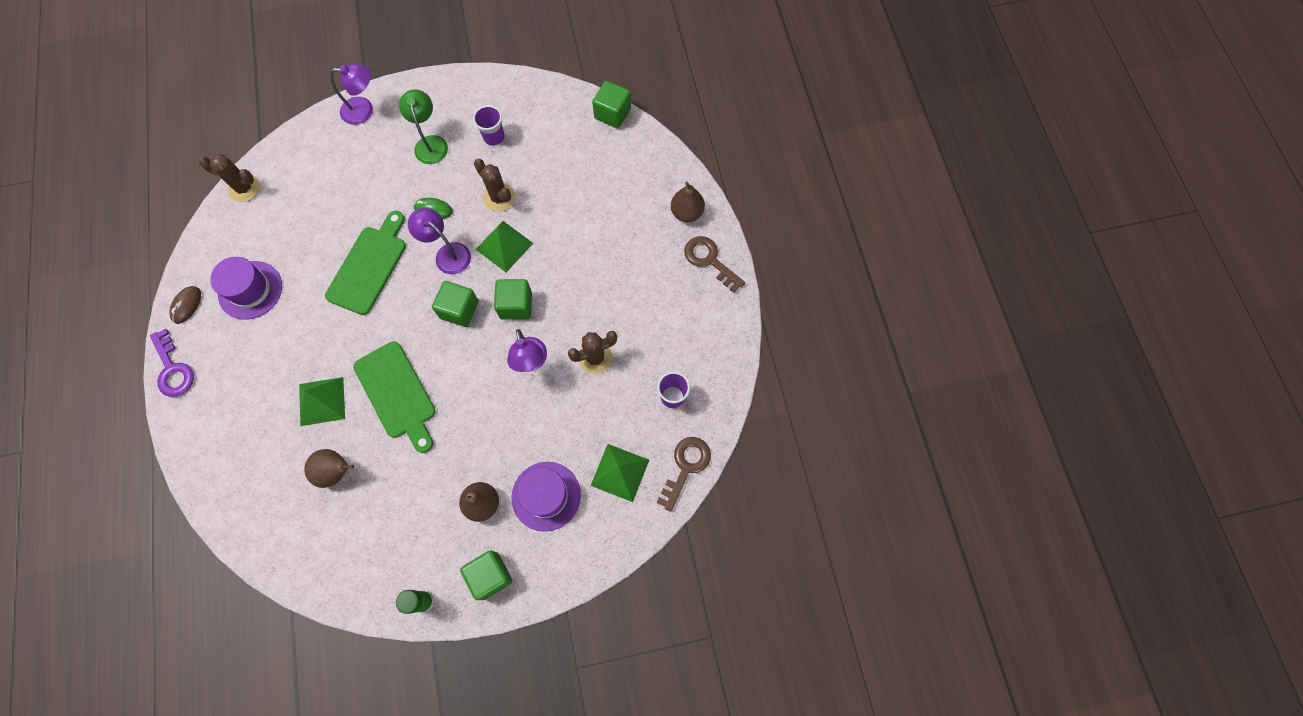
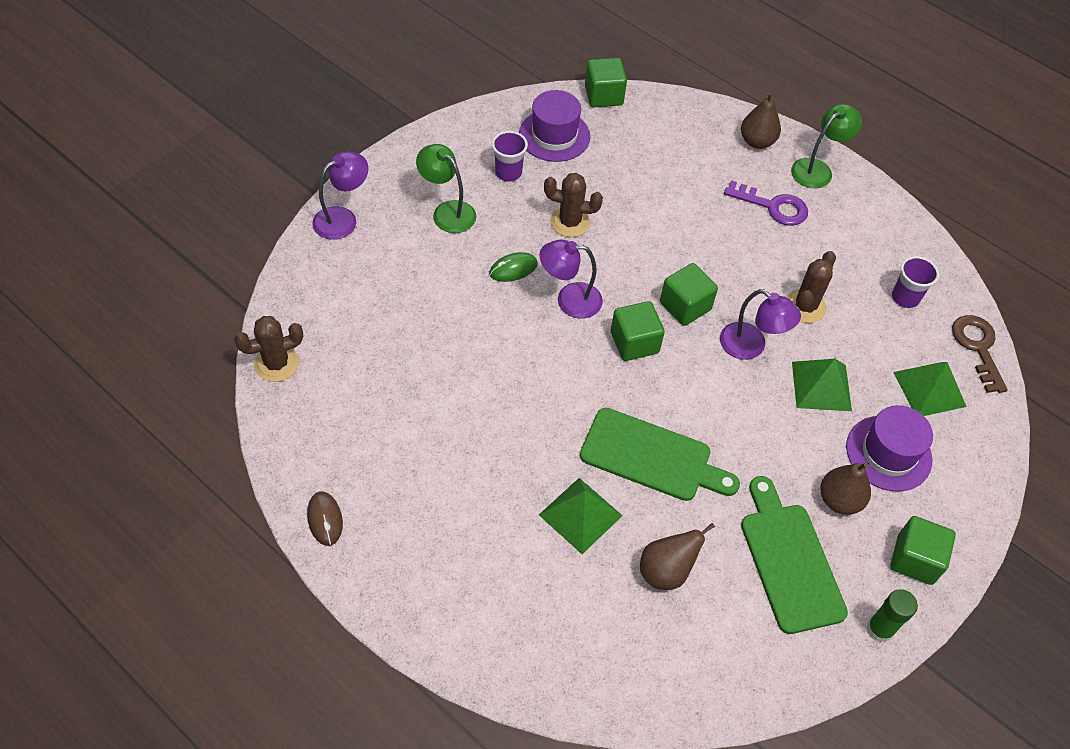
camera: 40 degrees left, 15 degrees down
purple key [150,329,194,397] -> purple key moved to [724,180,808,226]
purple hat [210,257,282,320] -> purple hat moved to [519,90,590,162]
green cutting board [325,211,406,315] -> green cutting board moved to [741,476,848,634]
green pyramid [475,221,533,272] -> green pyramid moved to [792,359,852,411]
brown key [684,236,745,293] -> green lamp [791,104,862,188]

